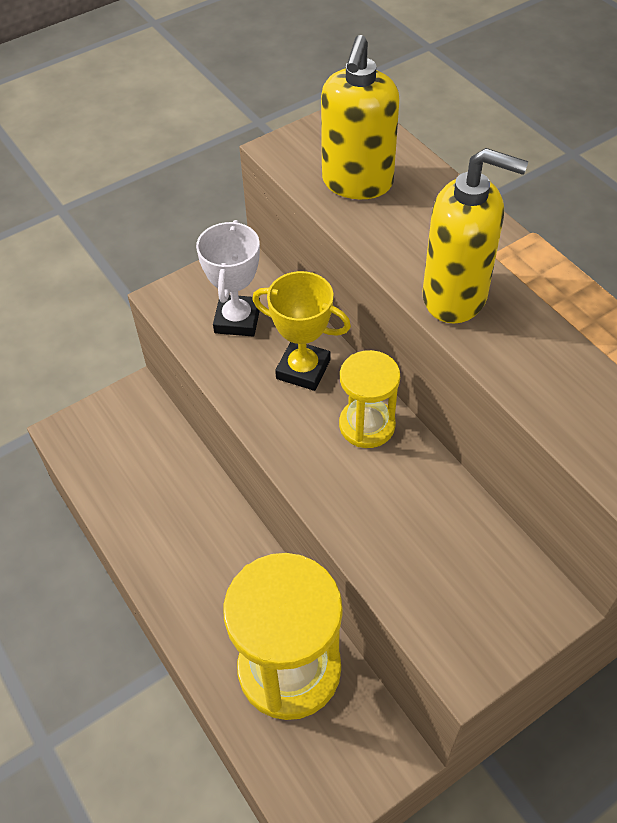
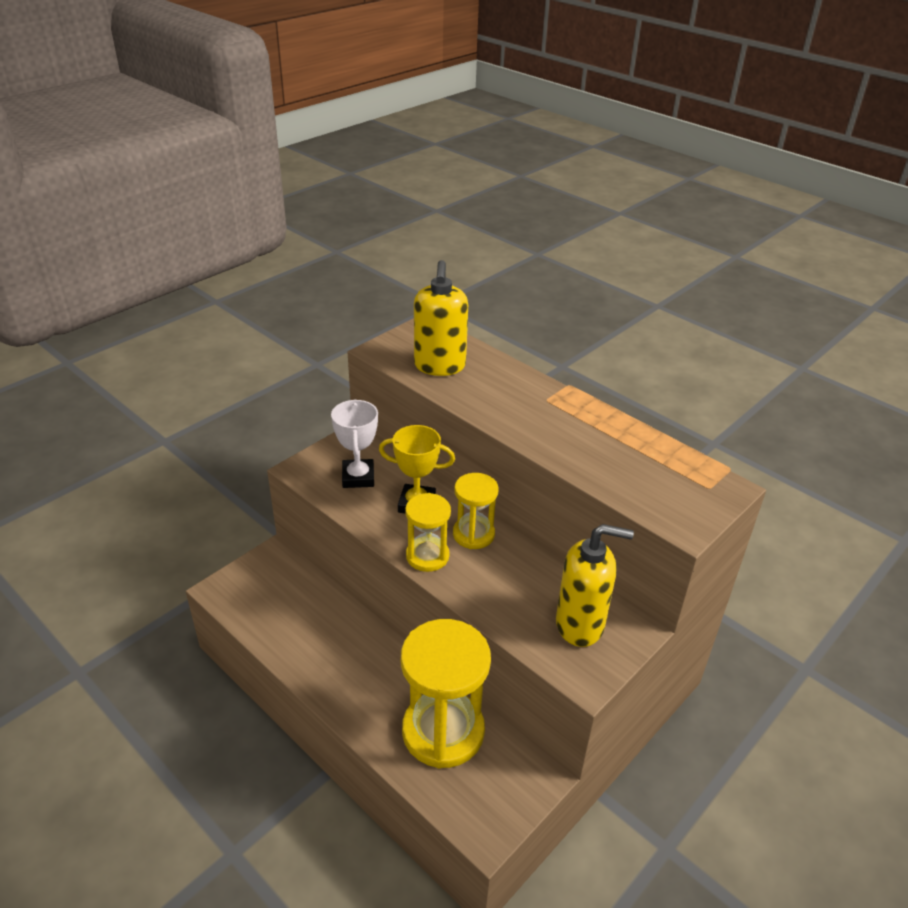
camera: 15 degrees left, 15 degrees down
yellow soap dispenser [423,148,528,324] -> yellow soap dispenser moved to [556,524,634,647]
none -> yellow hourglass [405,493,451,572]

